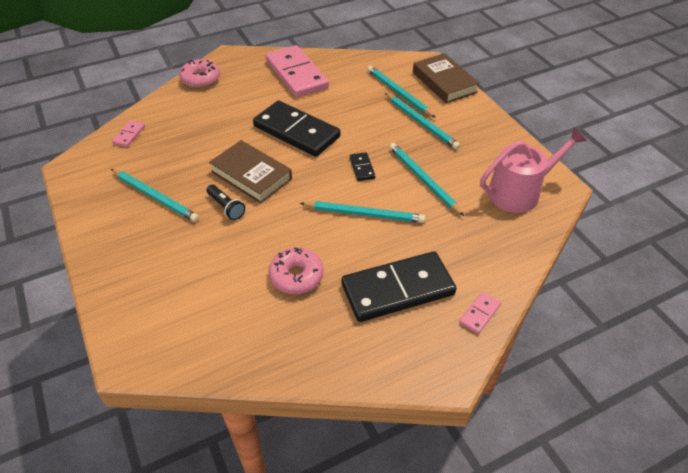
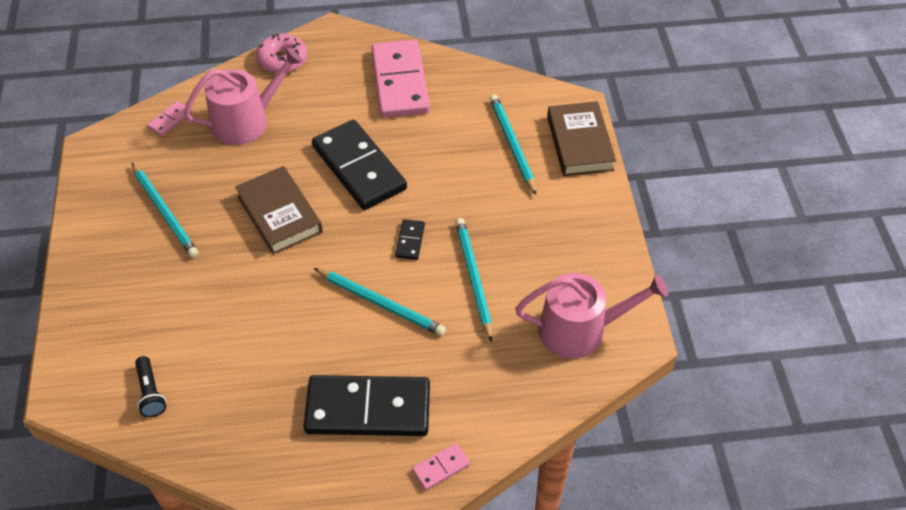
camera: 20 degrees right, 5 degrees up
black flashlight [207,185,245,220] -> black flashlight moved to [135,356,166,417]
pink donut [268,247,324,294] -> none
turquoise pencil [385,93,460,150] -> none
none -> pink watering can [183,48,303,145]

